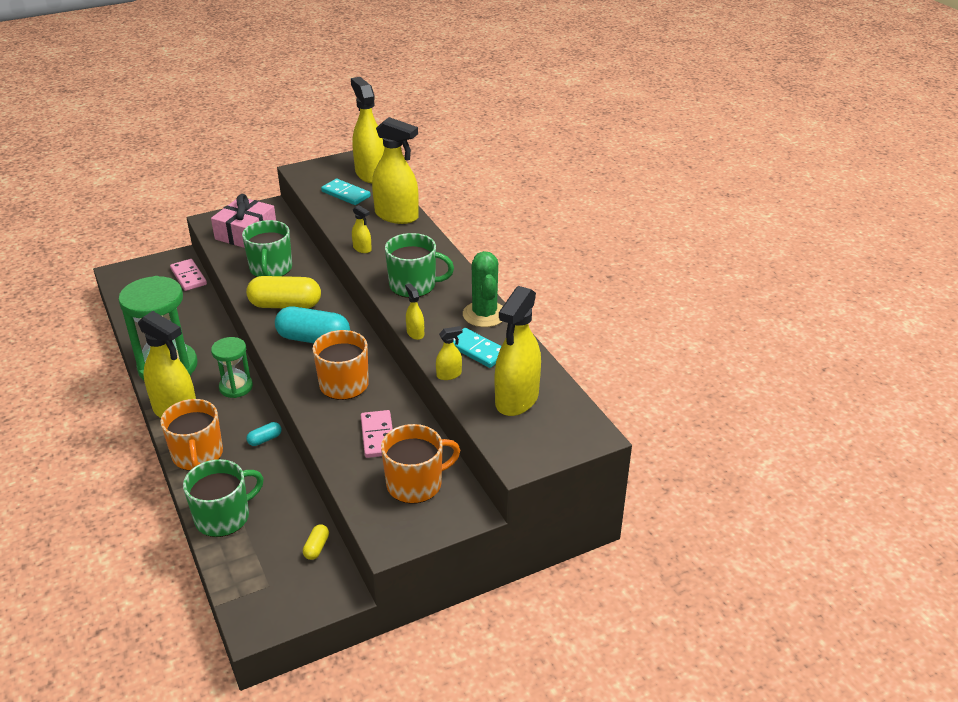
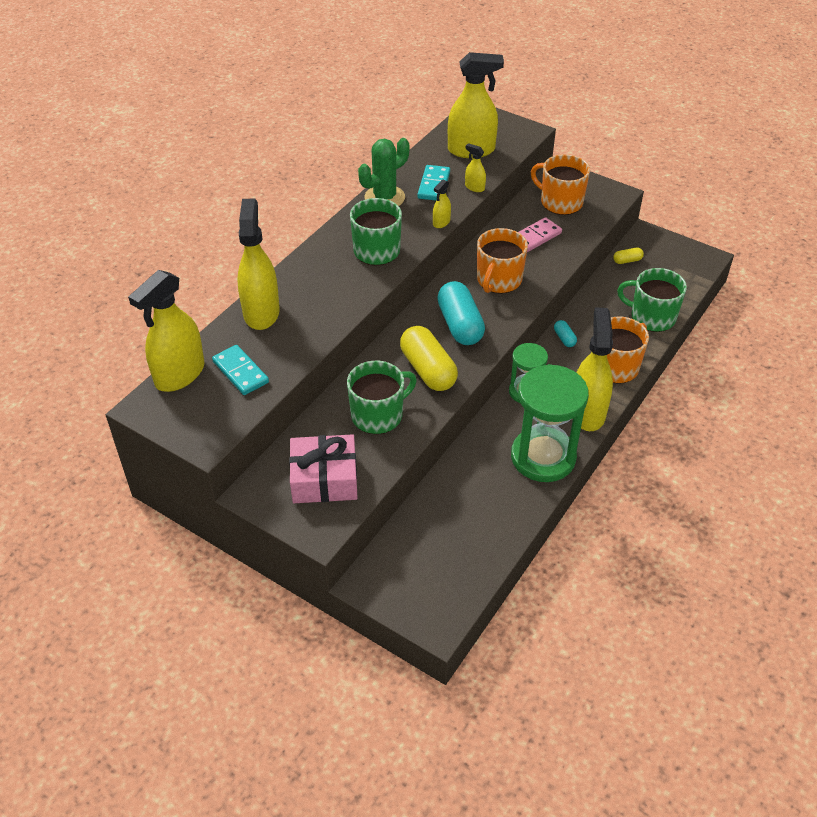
camera: 120 degrees left, 10 degrees up
pink domino [170,259,207,291] -> none
turquoise capsule [246,422,281,446] -> turquoise capsule turned 45 degrees clockwise [554,320,577,347]
turquoise domino [321,179,371,205] -> turquoise domino turned 45 degrees counterclockwise [212,345,269,395]
yellow spray bottle [352,205,372,253] -> none

